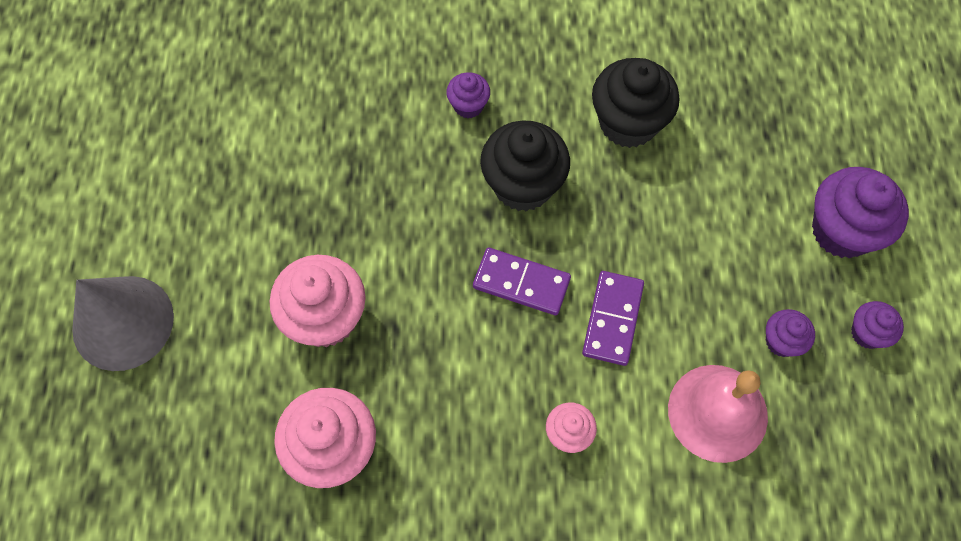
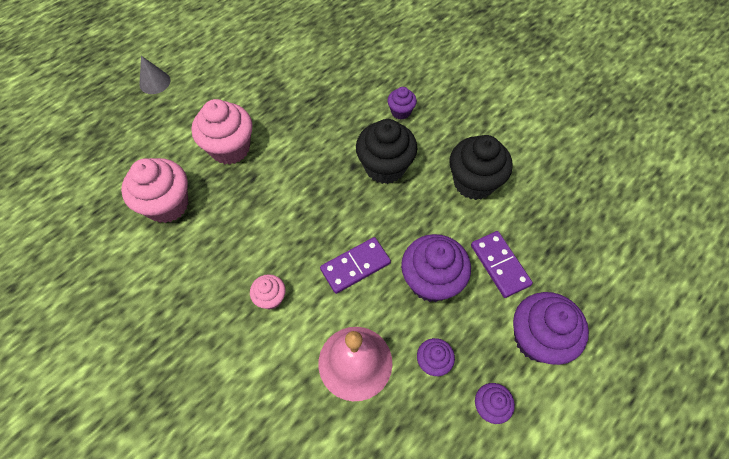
camera: 45 degrees right, 5 degrees down
grey cone [72,276,174,371] -> grey cone [139,56,170,94], size x0.53
purple domino [473,248,571,315] -> purple domino moved to [471,231,533,298]
none -> purple cupcake [401,234,471,302]

